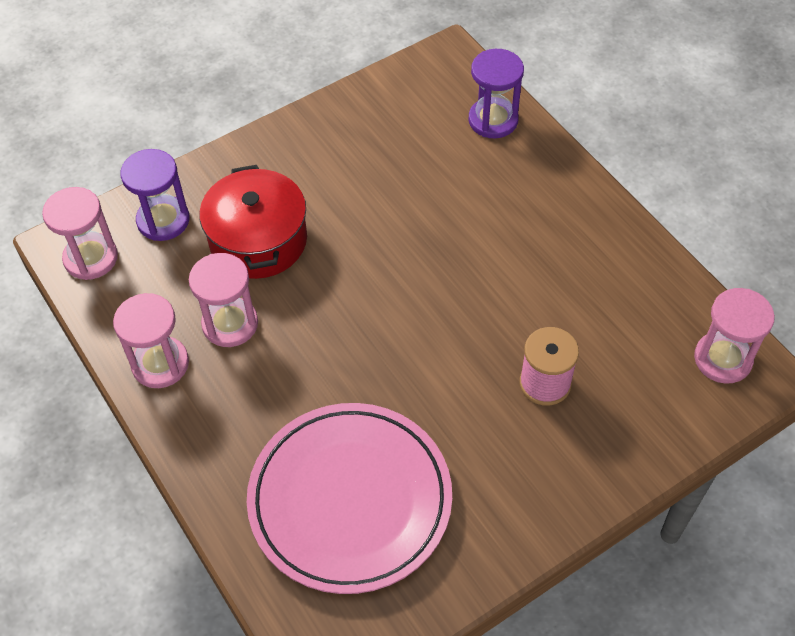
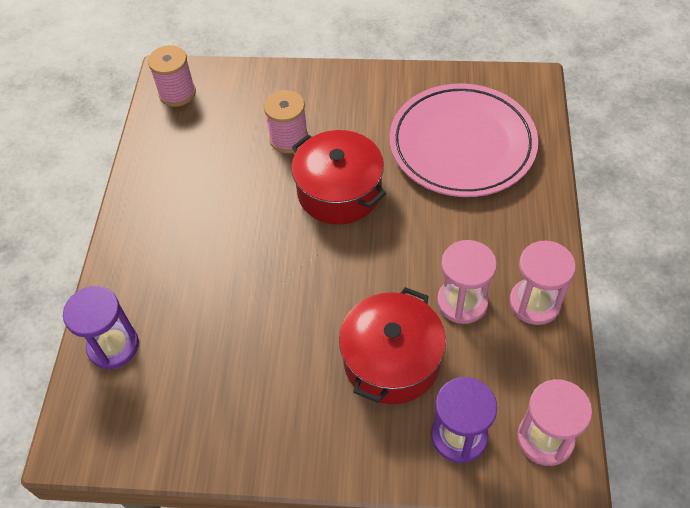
camera: 140 degrees left, 0 degrees up
pink hourglass [694,288,775,384] -> pink spool [148,45,196,107]
none -> red pot [291,130,386,225]

